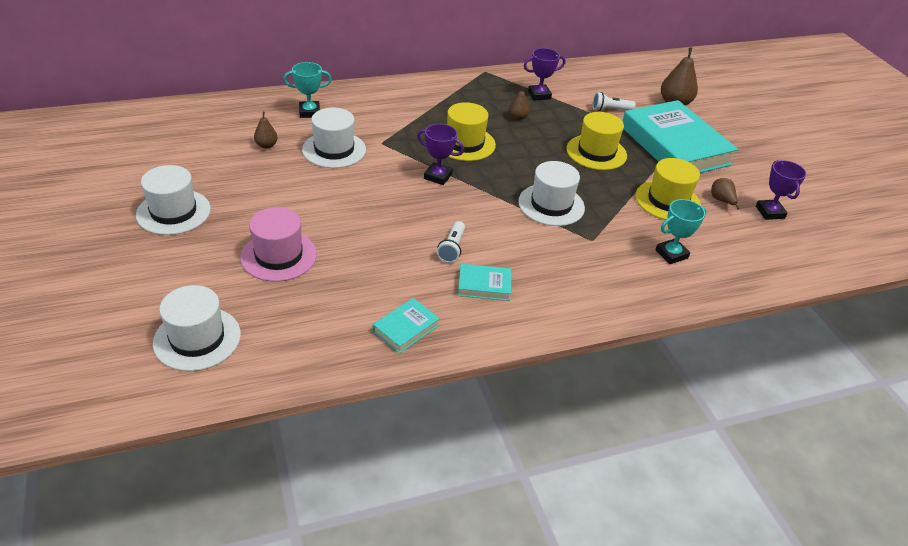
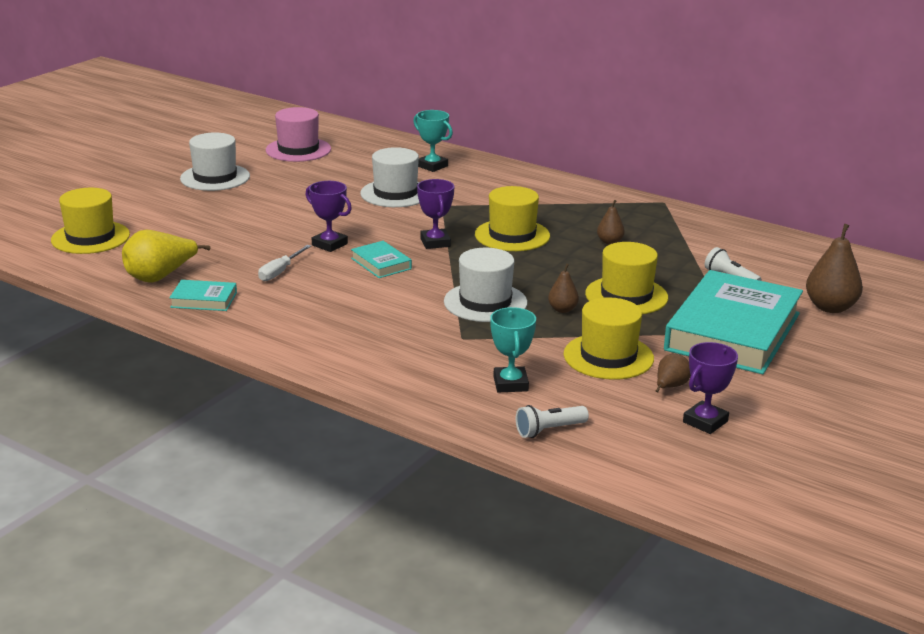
camera: 55 degrees right, 15 degrees down
white hat [153,285,241,371] -> yellow hat [51,188,130,254]
pink hat [240,207,317,282] -> pink hat moved to [266,107,331,162]
brown pear [254,112,278,149] -> brown pear moved to [548,263,579,313]
white flashlight [437,221,465,263] -> white flashlight moved to [516,405,589,438]
turquoise book [458,264,511,301] -> turquoise book moved to [351,241,412,278]
purple trophy [524,48,565,101] -> purple trophy moved to [306,181,352,252]
turquoise trophy [655,199,707,264] -> turquoise trophy turned 60 degrees clockwise [490,307,536,392]
none -> yellow pear [122,230,211,283]
none -> white screwdriver [258,245,311,281]

